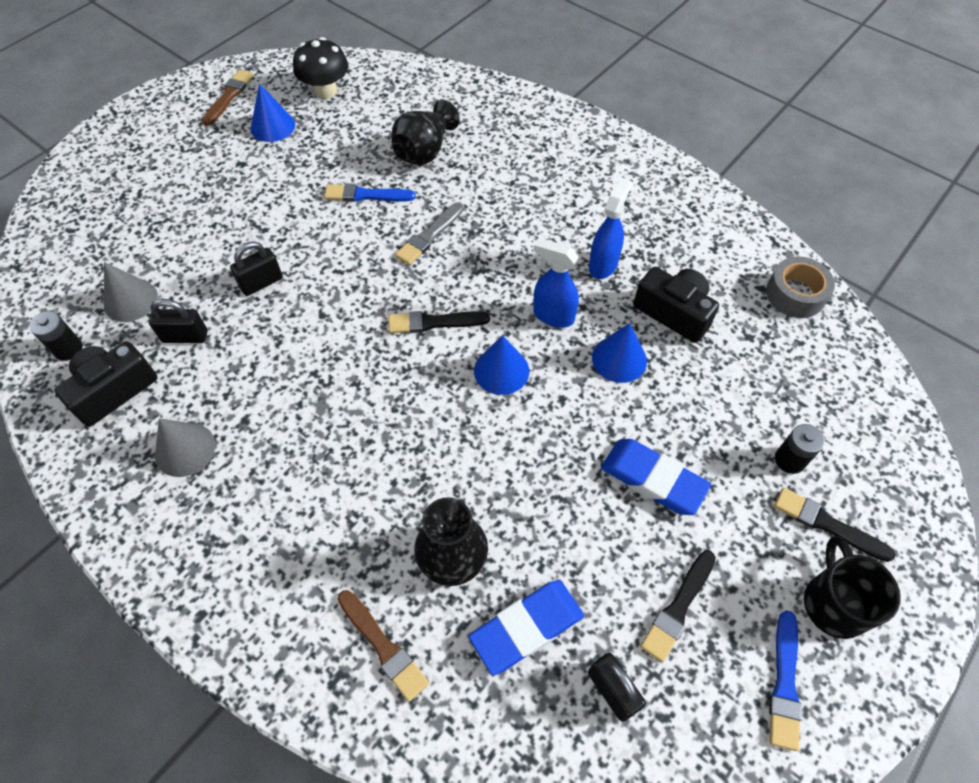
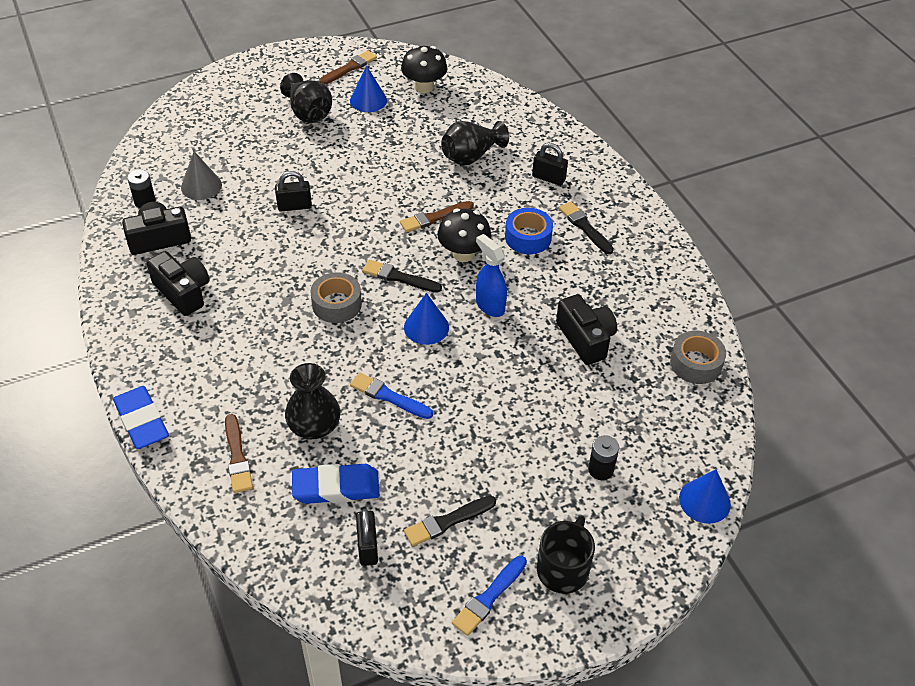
camera: 25 degrees right, 10 degrees down
black padlock [149,299,207,343] -> black padlock moved to [532,143,568,186]
grey cone [155,418,215,477] -> black camera [147,251,209,316]
blue brush [324,183,416,202] -> blue brush moved to [350,373,433,419]
grey brush [395,202,464,265] -> brown brush [400,201,474,232]
blue spray bottle [589,177,632,279] -> none
blue cone [592,323,647,383] -> blue cone moved to [679,469,731,524]
blue eraser [601,439,711,515] -> blue eraser moved to [113,386,169,449]
black brush [774,488,895,562] -> black brush moved to [559,202,614,254]
none -> black vase [280,73,332,123]
none -> grey tape [310,272,362,323]
none -> black mushroom [437,208,491,262]
none -> blue tape [505,208,553,254]

